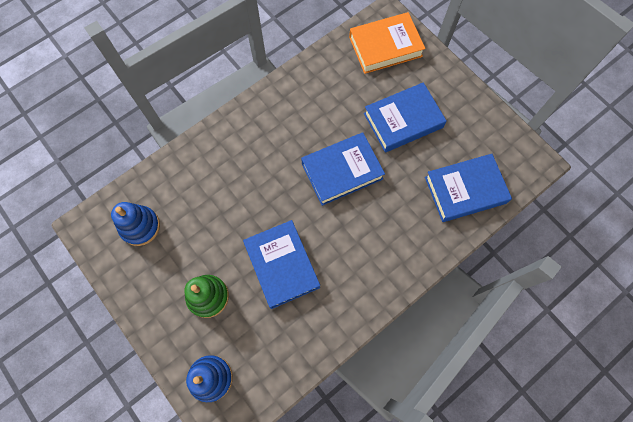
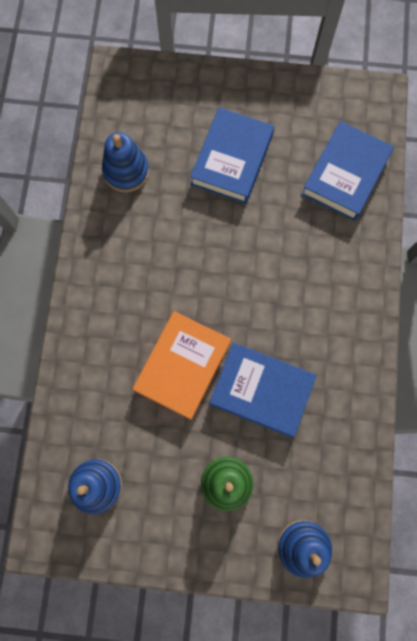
camera: 45 degrees left, 5 degrees up
blue book [301,132,385,206] -> none
orange book [349,12,425,74] -> orange book moved to [133,311,231,420]
none -> blue stacking toy [102,132,149,192]

